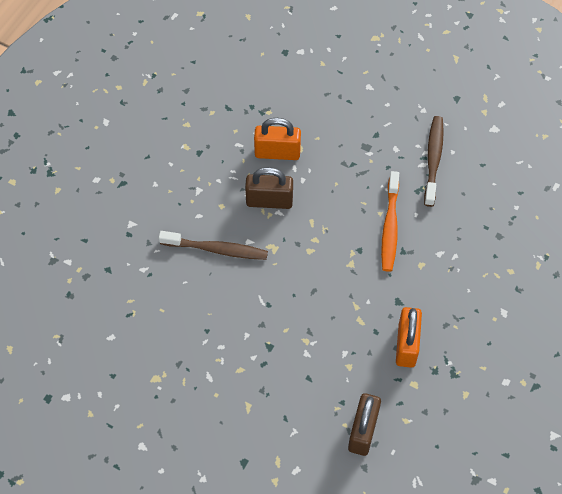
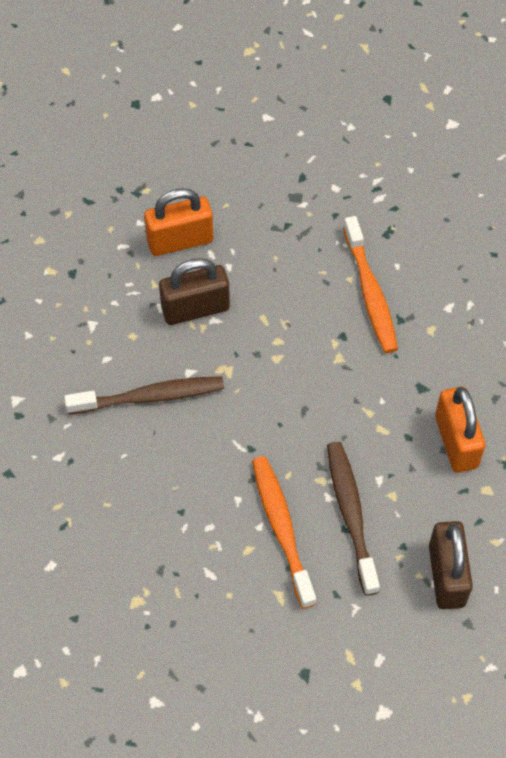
camera: 20 degrees left, 0 degrees up
brown toothbrush [424,116,444,207] -> brown toothbrush moved to [327,442,380,596]
none -> orange toothbrush [252,456,316,609]

